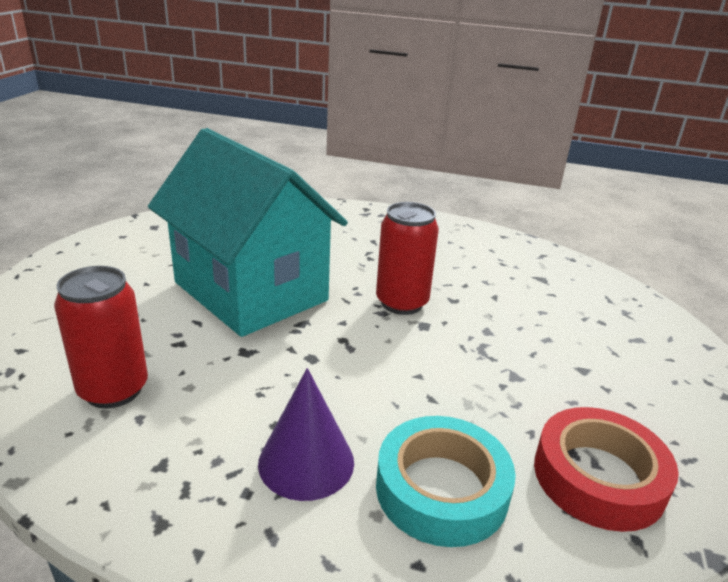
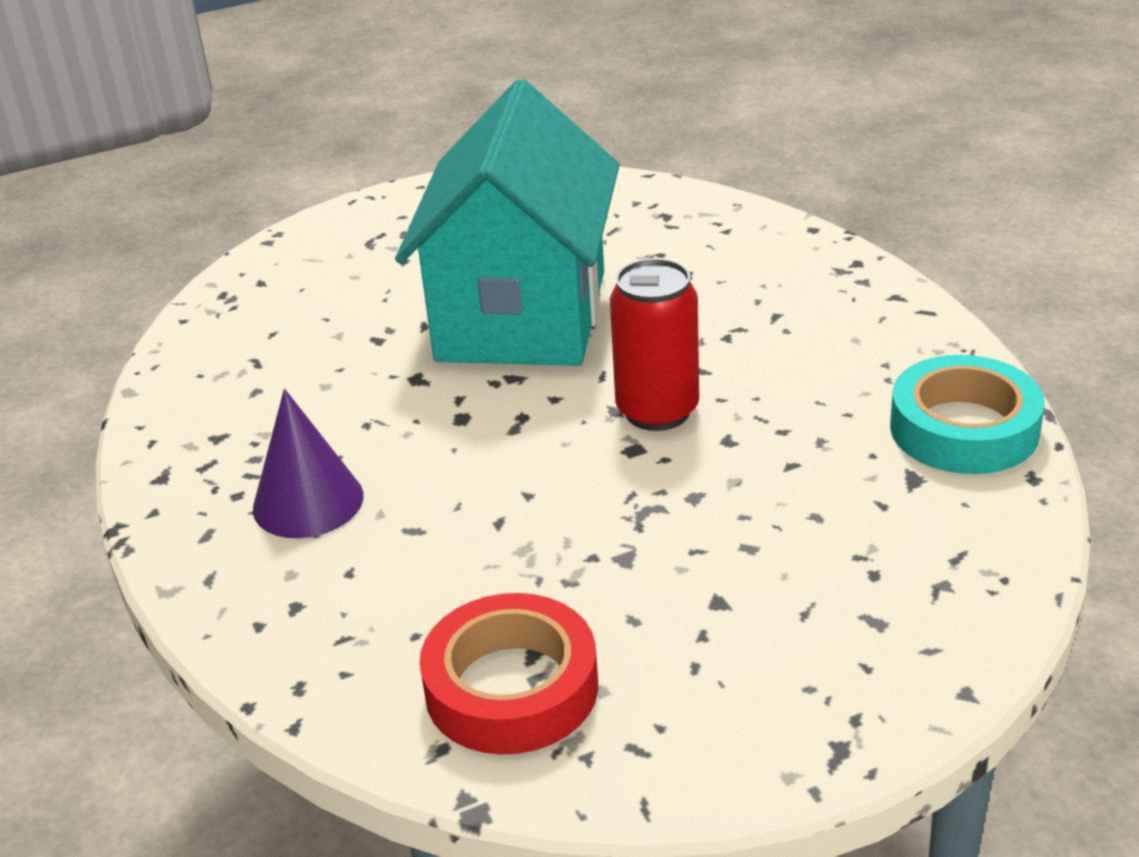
camera: 55 degrees right, 5 degrees up
red can [54,266,148,408] -> none
turquoise tape [376,416,516,547] -> turquoise tape moved to [890,355,1045,474]

